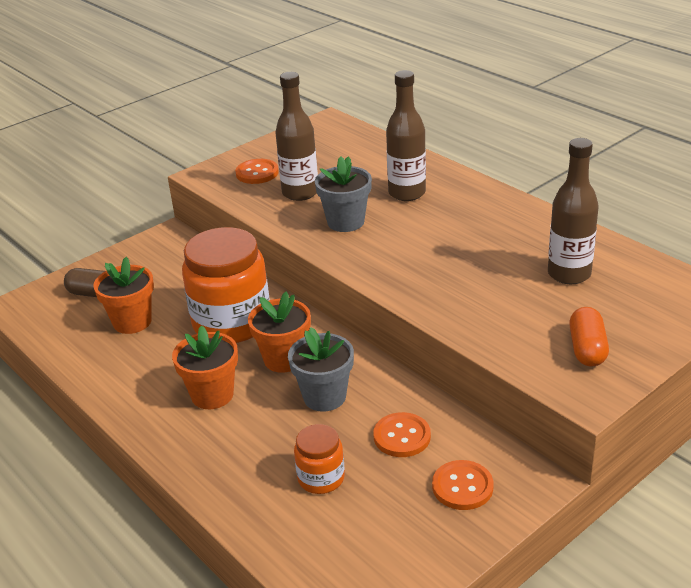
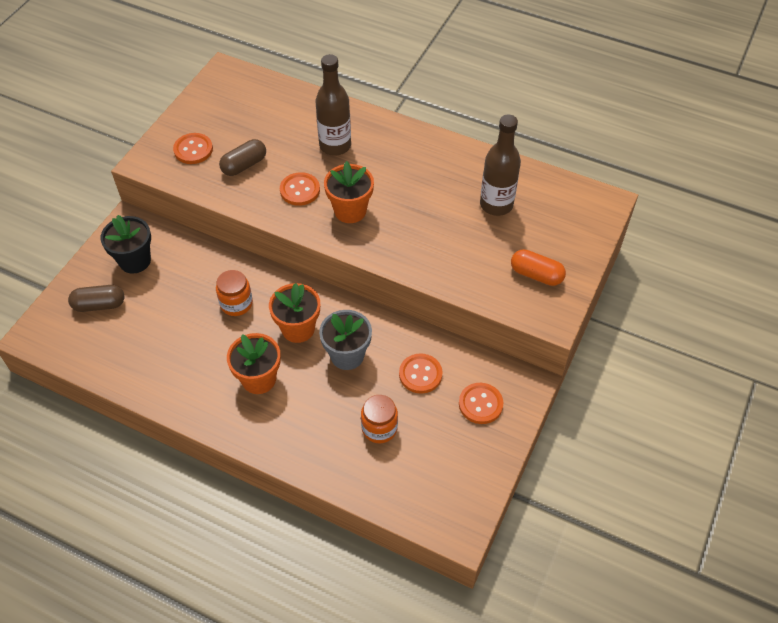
camera: 25 degrees left, 20 degrees up
orange flower pot [93,257,154,334] -> orange flower pot moved to [324,161,374,223]
orange jar [182,227,270,343] -> orange jar [216,270,253,316], size x0.49
brown bottle [275,72,318,201] -> brown capsule [219,139,266,176]
grey flower pot [315,156,372,232] -> orange button [280,172,320,206]
orange capsule [569,307,609,367] -> orange capsule turned 45 degrees counterclockwise [511,249,566,286]
none -> black flower pot [101,215,151,274]

